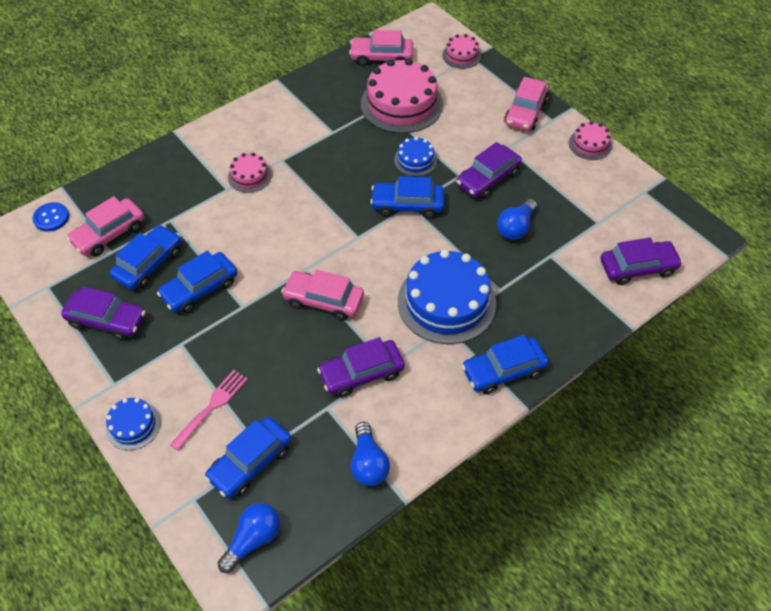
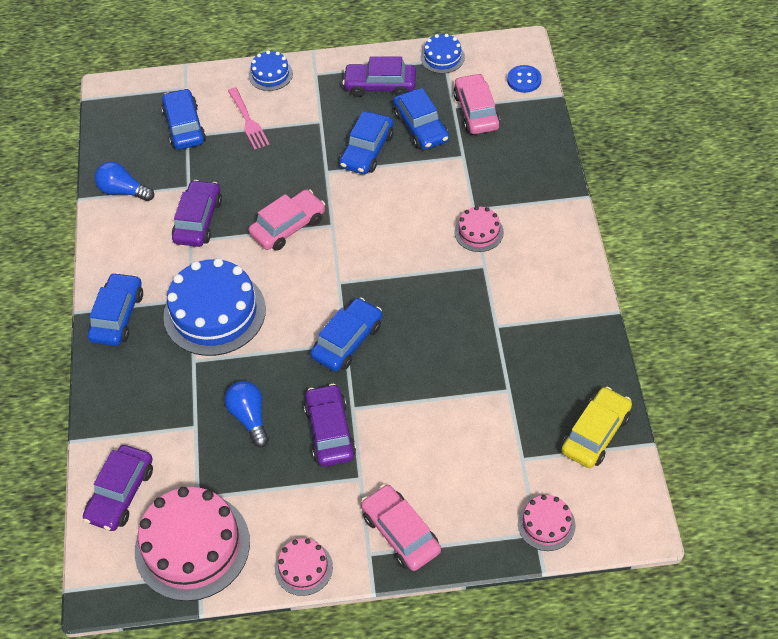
camera: 125 degrees right, 0 degrees up
purple car [61,286,146,341] -> purple car turned 45 degrees clockwise [342,56,416,97]
blue car [157,250,237,313] -> blue car turned 150 degrees counterclockwise [339,112,394,174]
blue light bulb [218,503,280,573] -> none
pink car [349,30,413,66] -> yellow car [561,387,632,468]
pink cake [361,59,443,133] -> pink cake moved to [135,487,250,601]
blue cake [394,137,437,176] -> blue cake moved to [421,34,465,74]

